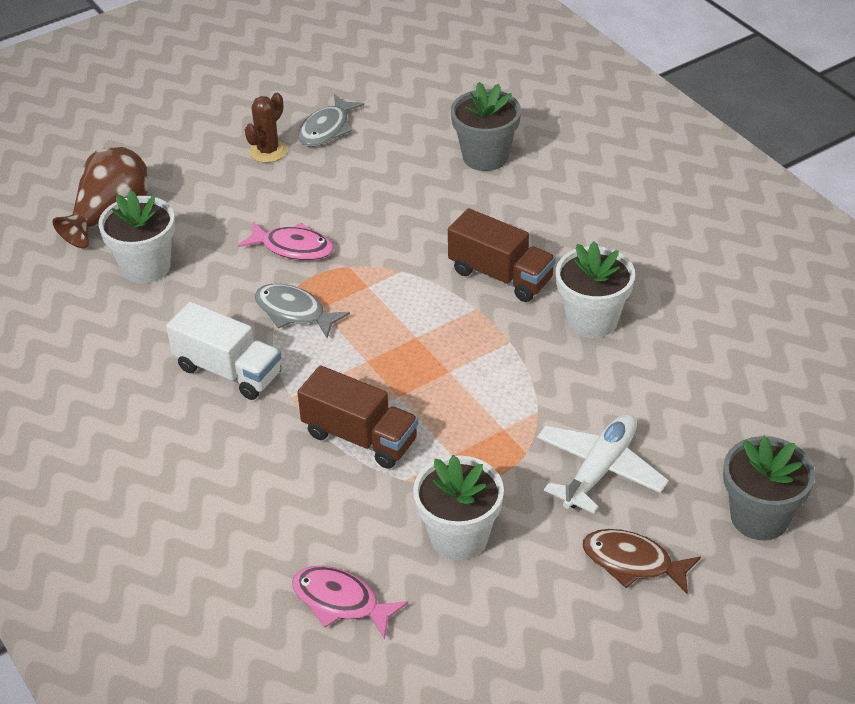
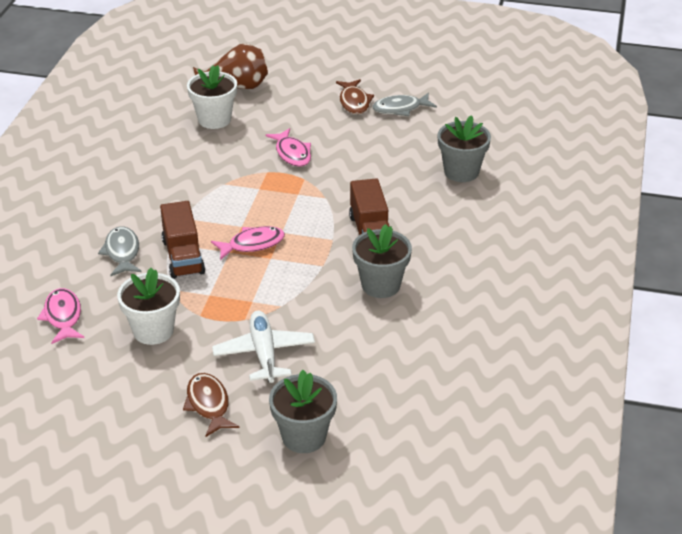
camera: 45 degrees right, 5 degrees down
white truck [166,302,281,400] -> none
brown cactus [245,93,287,163] -> brown fish [336,79,374,114]
grey fish [255,284,350,338] -> grey fish moved to [98,226,142,276]
white plane [537,414,669,514] -> white plane turned 90 degrees counterclockwise [212,311,315,383]
white flower pot [556,241,635,338] -> grey flower pot [352,224,412,298]
none -> pink fish [211,226,285,260]

